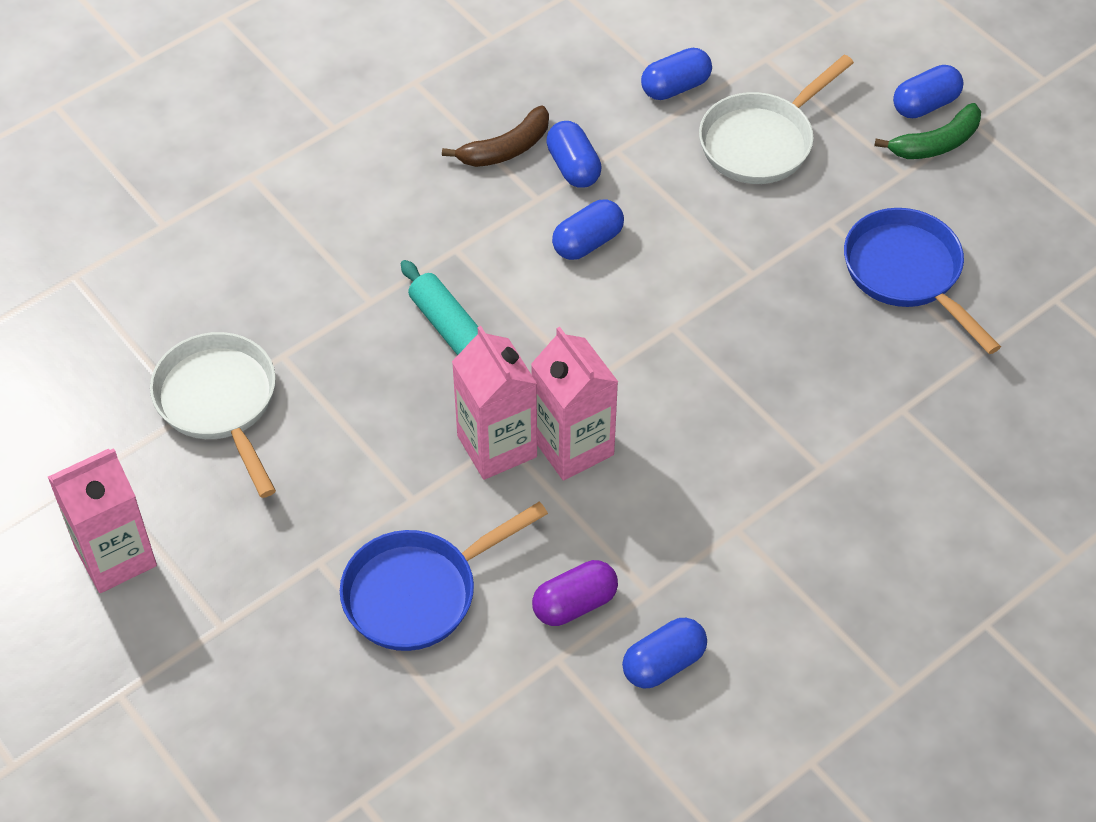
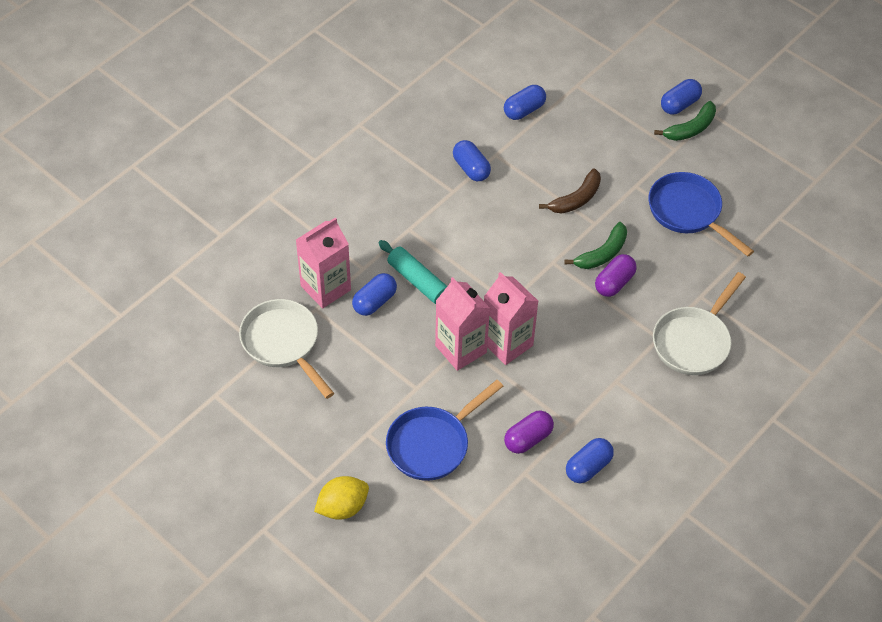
camera: 10 degrees left, 0 degrees up
pink carton [48,448,157,593] -> pink carton moved to [296,217,351,309]
brown banana [442,106,549,167] -> brown banana moved to [539,168,601,214]
blue capsule [552,199,624,260] -> blue capsule moved to [352,273,397,316]
white pan [699,55,854,184] -> white pan moved to [653,272,746,375]
none -> yellow lemon [314,476,369,520]
none -> green banana [564,222,627,269]
none -> purple capsule [595,254,637,297]

